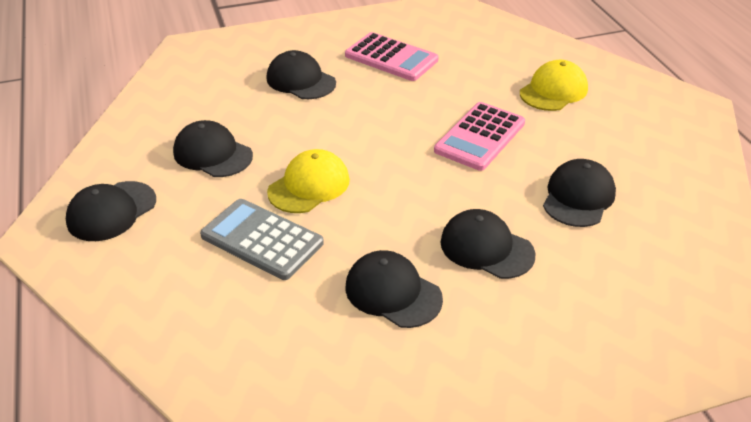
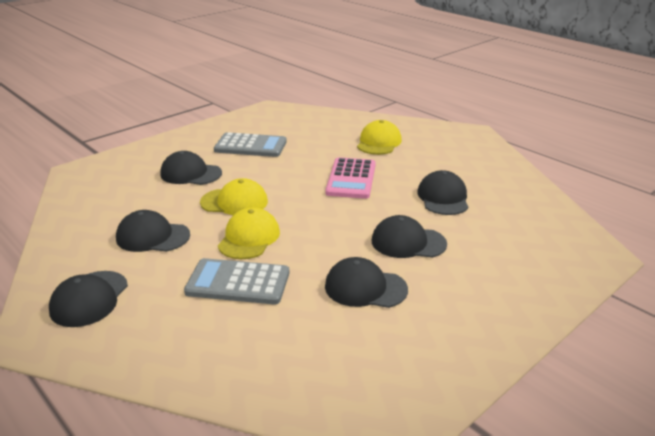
camera: 25 degrees left, 10 degrees down
pink calculator [345,32,439,81] -> grey calculator [214,132,287,157]
none -> yellow cap [200,178,268,215]

